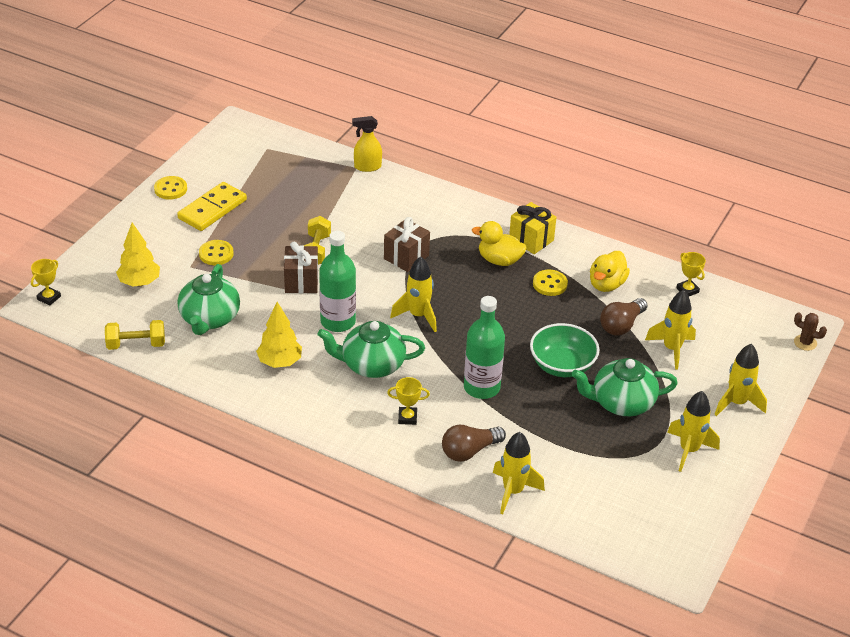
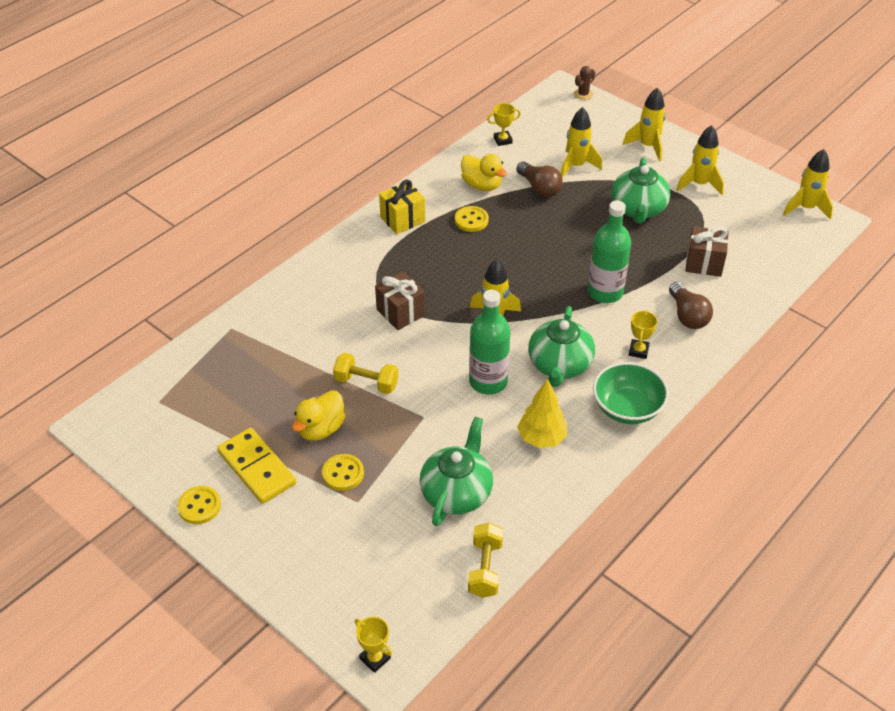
camera: 75 degrees left, 5 degrees up
yellow tree [116,222,160,287] -> none
green teapot [177,264,240,335] -> green teapot turned 90 degrees counterclockwise [420,417,493,526]
brown gift [284,242,318,293] -> brown gift moved to [686,226,728,277]
yellow spray bottle [352,116,382,172] -> none
yellow duck [472,221,526,266] -> yellow duck moved to [292,390,345,441]
yellow rocket [493,432,545,514] -> yellow rocket moved to [783,149,833,220]
green bowl [530,323,600,377] -> green bowl moved to [593,362,669,424]

